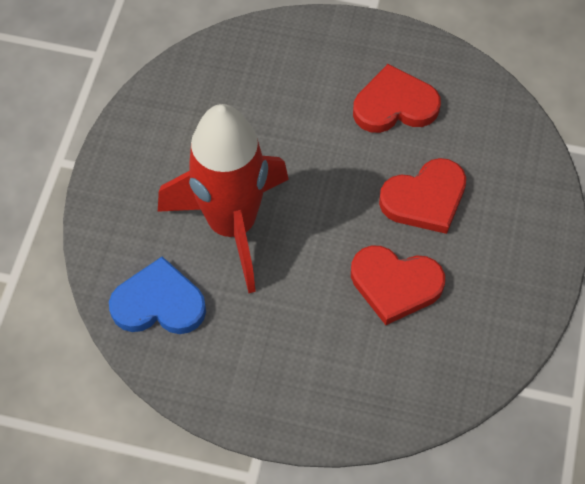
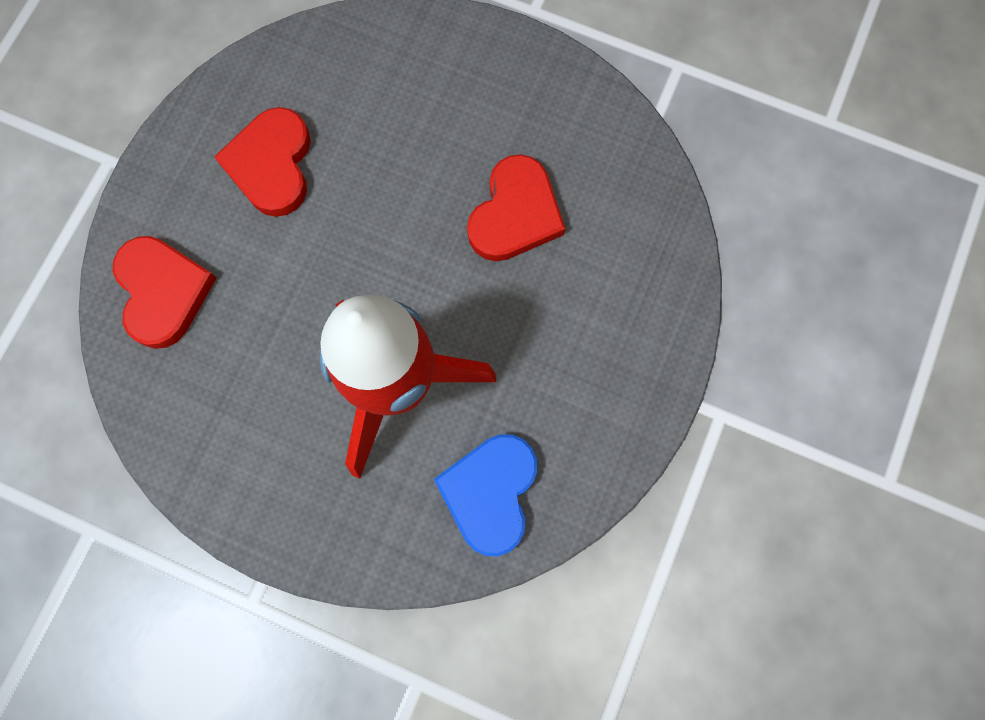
camera: 80 degrees left, 15 degrees up
red heart [379,158,466,234] -> red heart moved to [113,236,217,349]

